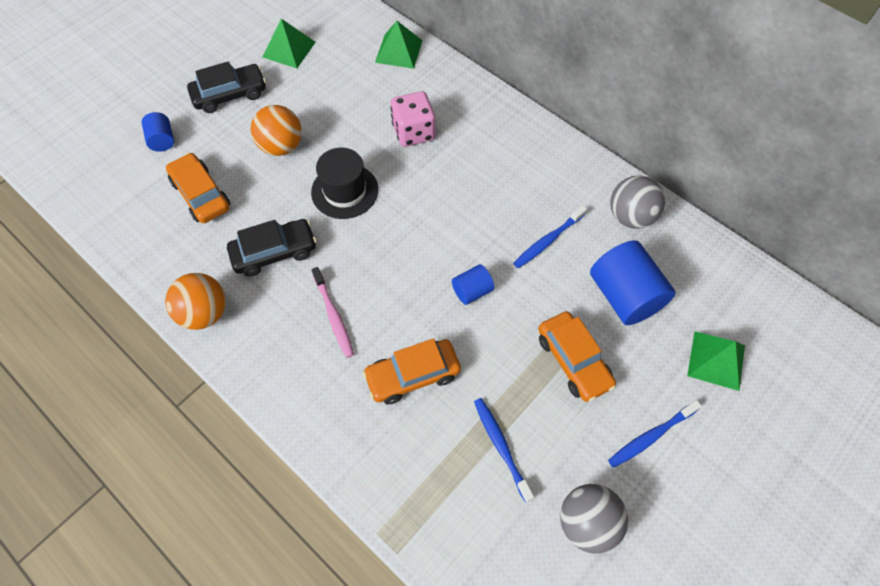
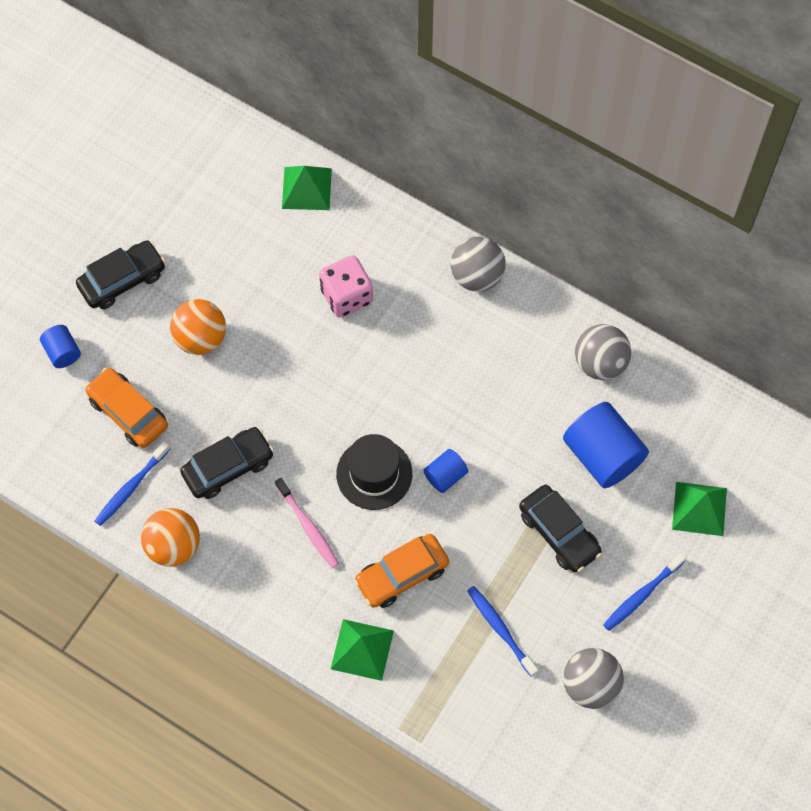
camera: 10 degrees left, 5 degrees up
green pyramid [262,19,316,68] -> green pyramid moved to [331,619,394,681]
black hat [311,148,378,219] -> black hat moved to [336,434,412,510]
blue toothbrush [513,205,587,268] -> blue toothbrush moved to [95,441,170,526]
orange car [538,311,616,402] -> black car [519,485,602,573]
none -> grey ball [451,237,506,292]

